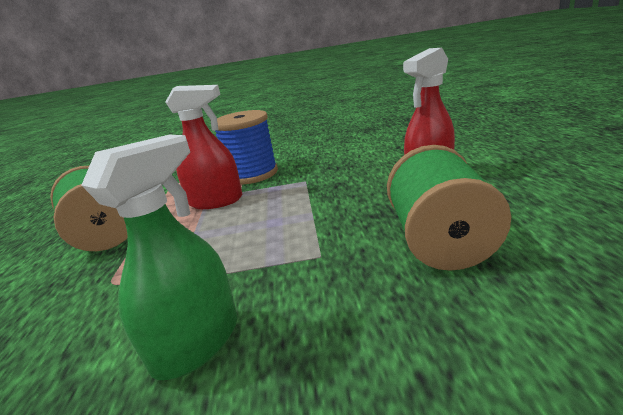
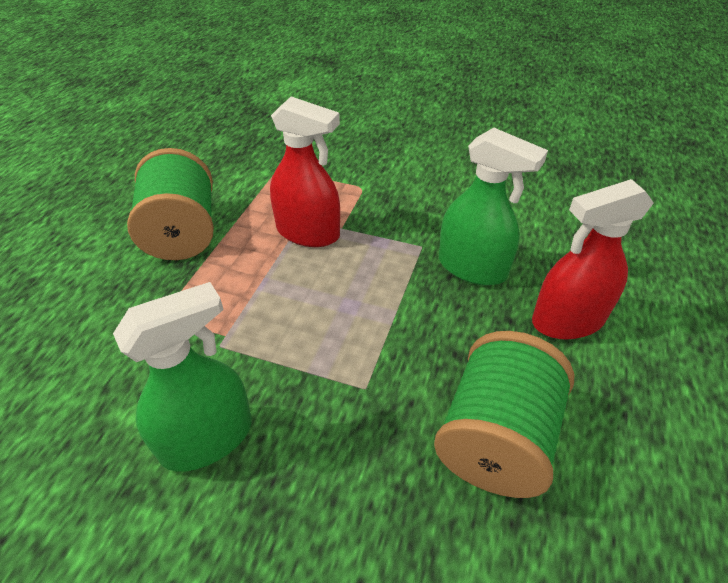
camera: 20 degrees right, 20 degrees up
blue spool [215,110,278,184] -> none
none -> green spray bottle [439,128,548,285]

